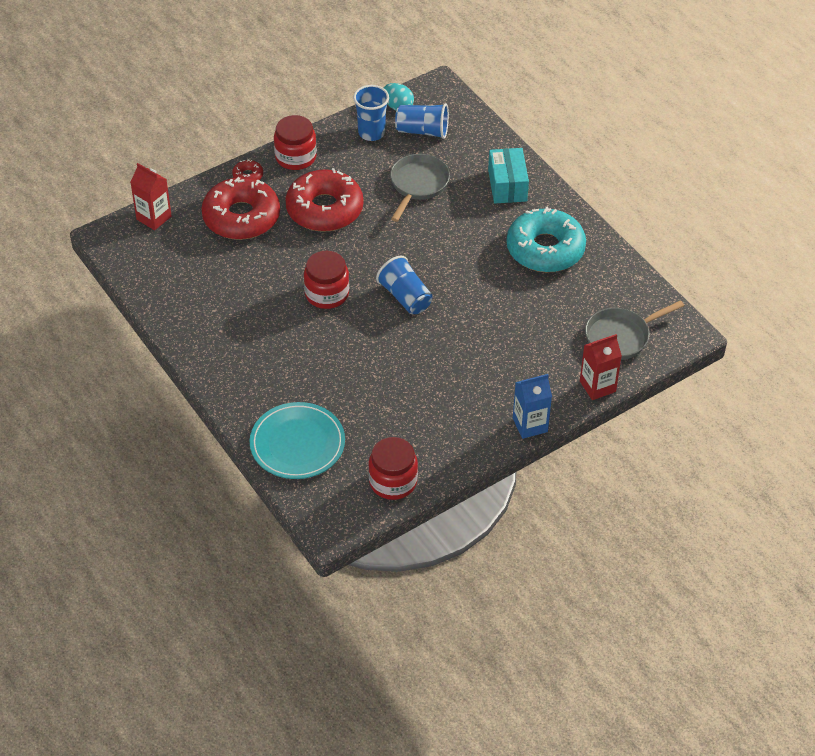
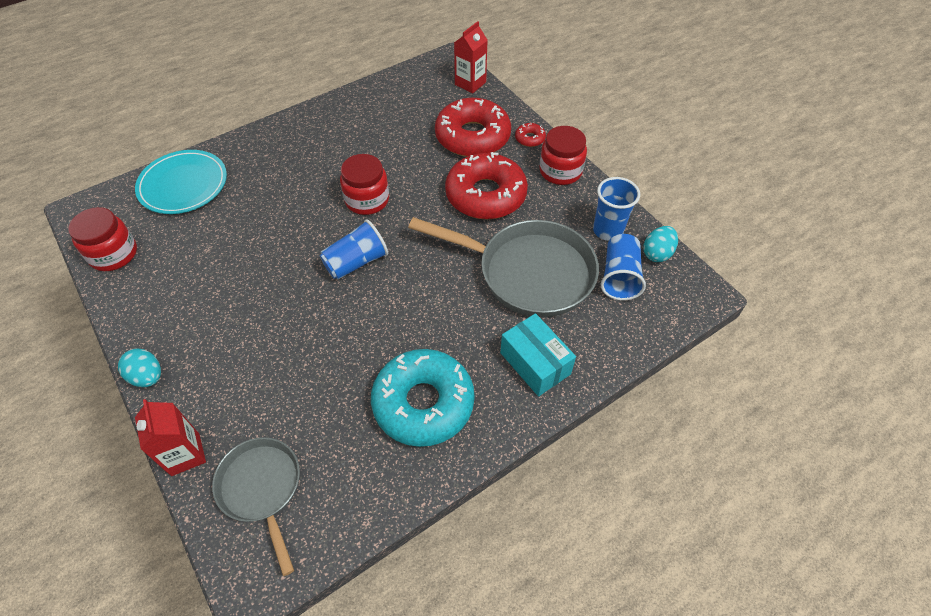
camera: 90 degrees right, 5 degrees up
grey pan [390,154,450,222] -> grey pan [408,217,599,317], size x1.66
turquoise box [488,148,529,203] -> turquoise box turned 60 degrees clockwise [500,313,576,396]
blue carton [513,374,552,439] -> turquoise egg [118,349,161,387]

